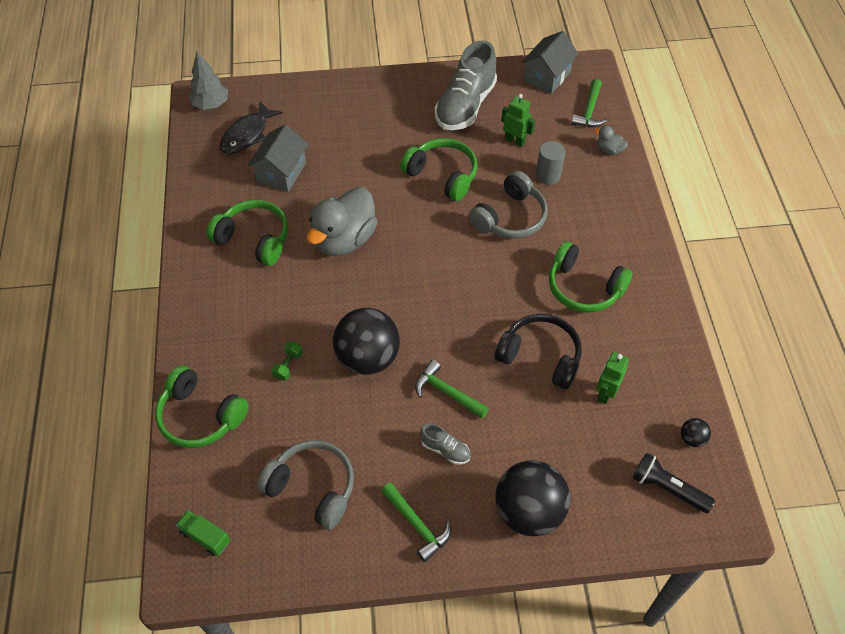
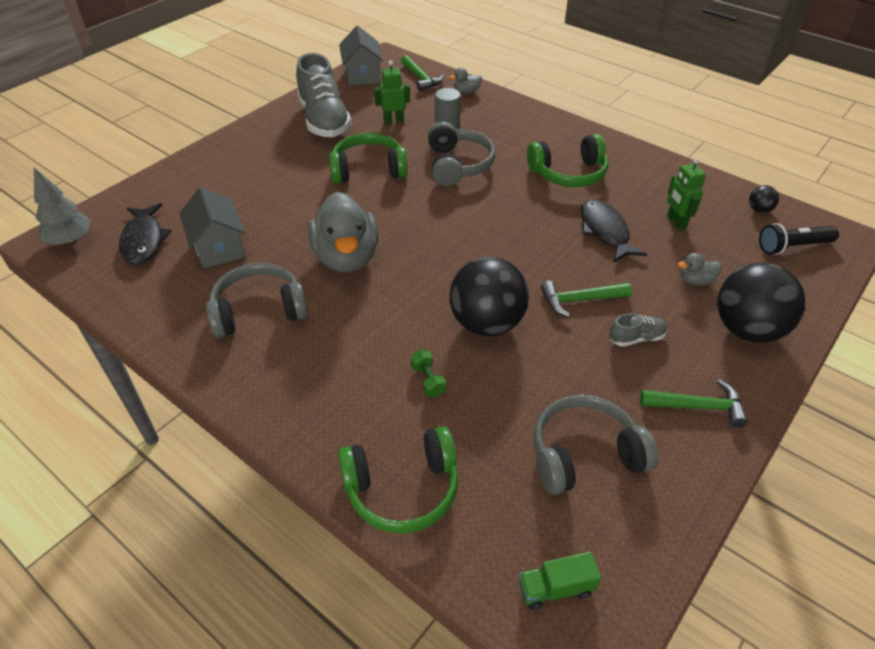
camera: 45 degrees left, 10 degrees down
green headphones [206,200,288,266] -> grey headphones [206,263,308,338]
black headphones [495,313,581,389] -> black fish [581,199,647,262]
none -> grey duck [678,253,722,286]

